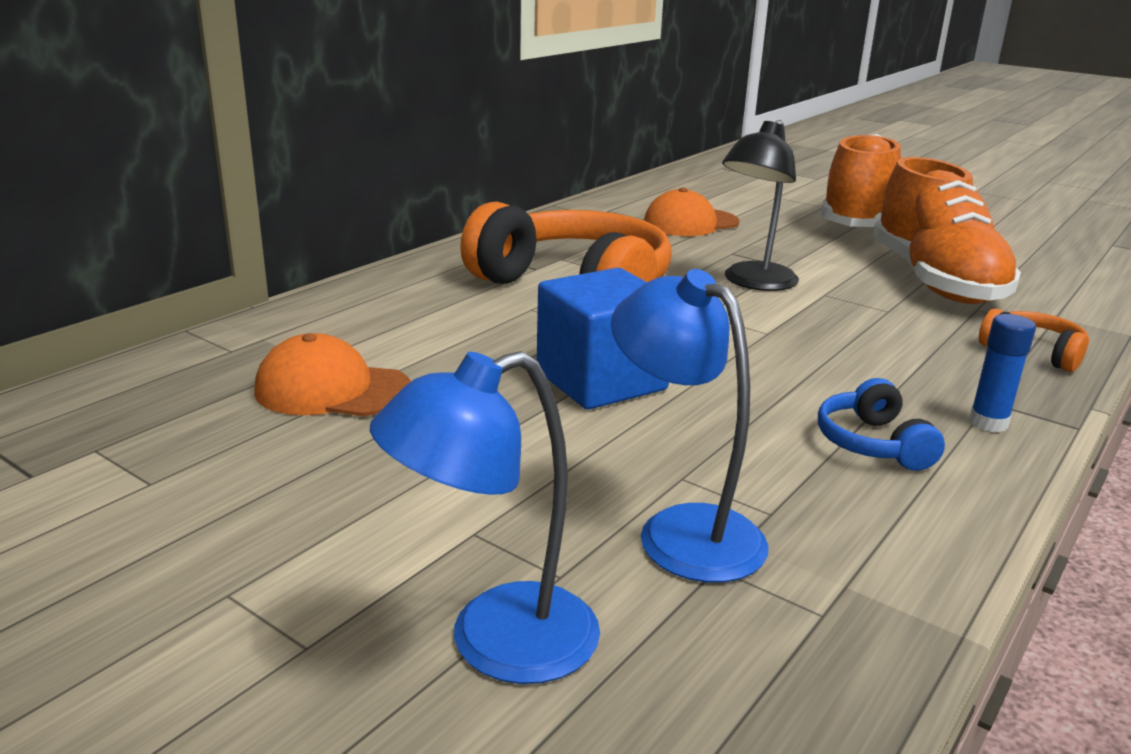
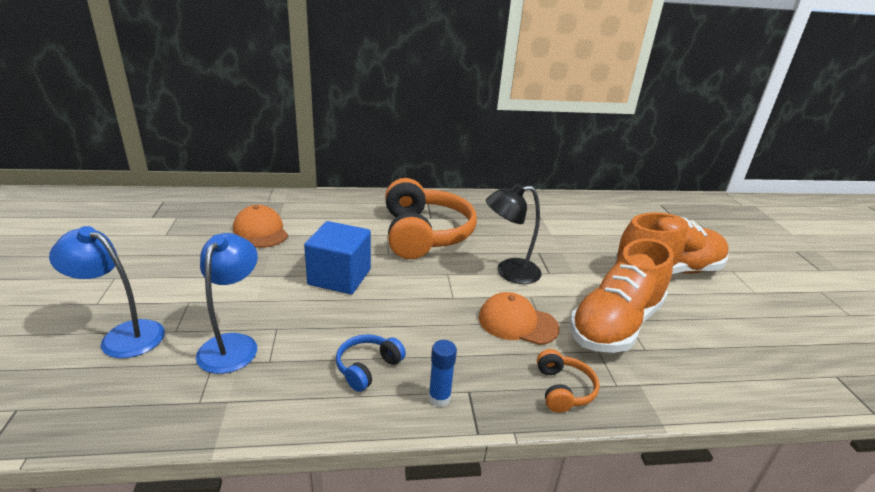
camera: 45 degrees right, 5 degrees up
orange cap [644,188,739,236] -> orange cap moved to [479,292,559,345]

